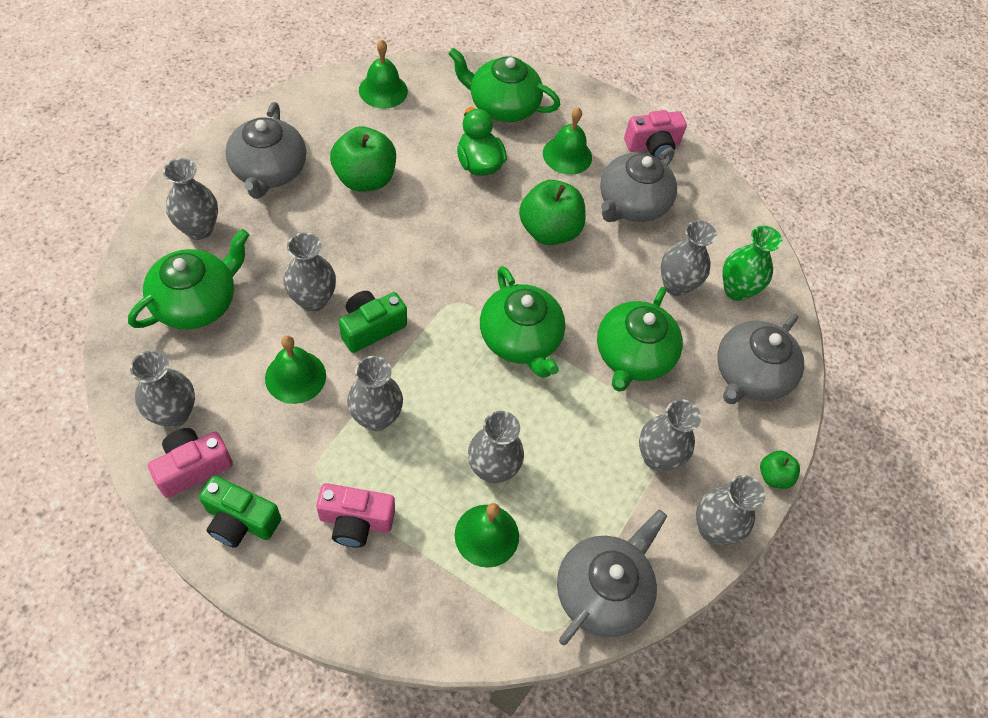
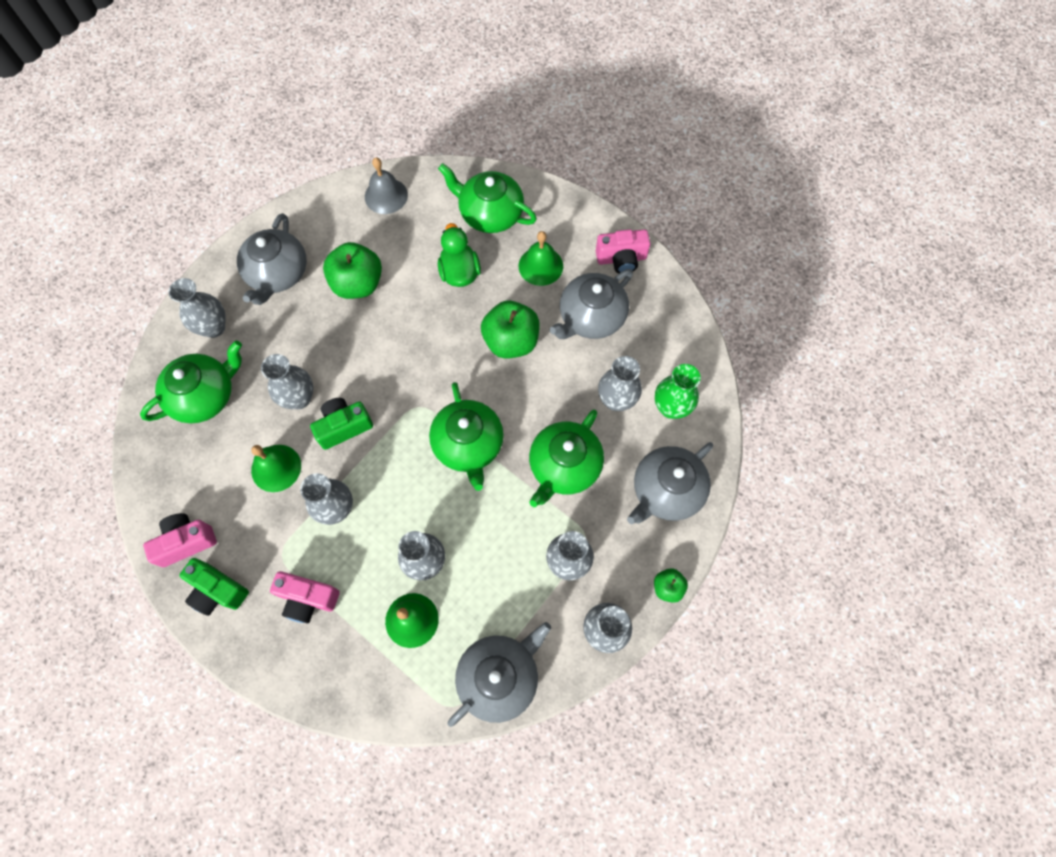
camera: 15 degrees right, 10 degrees up
grey vase [130,350,195,428] -> none
green bell [359,40,408,109] -> grey bell [365,157,408,214]

